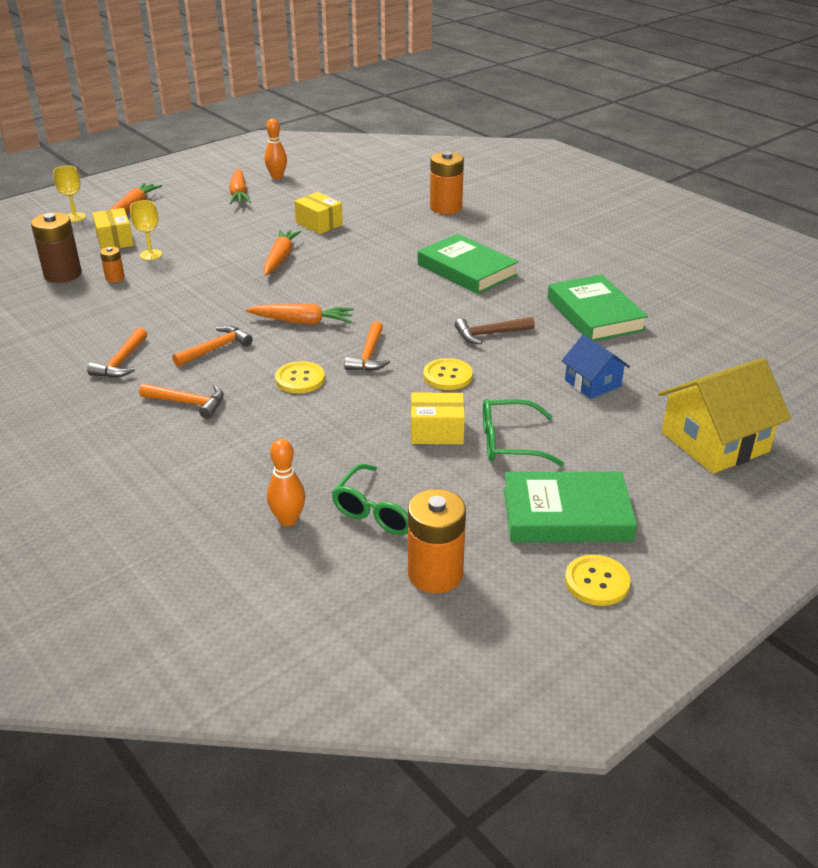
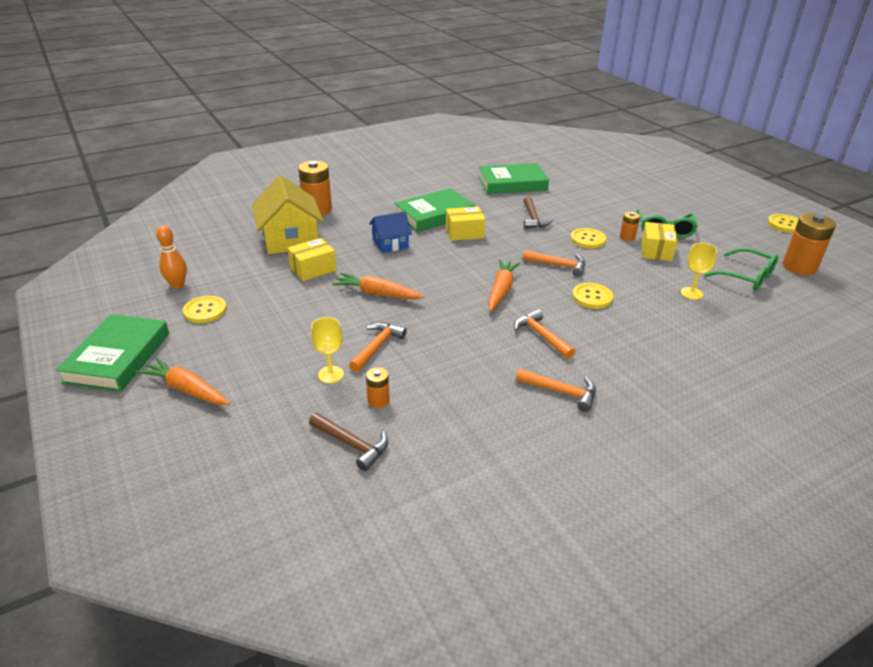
camera: 80 degrees left, 0 degrees up
brown battery [31,212,82,283] -> brown hammer [309,413,388,471]
yellow goblet [53,166,86,222] -> yellow goblet moved to [681,243,717,300]
yellow box [92,208,134,250] -> yellow box moved to [446,206,485,241]
orange hammer [139,383,224,419] -> orange hammer moved to [349,322,407,372]
orange carrot [229,168,251,204] -> yellow button [183,296,227,323]
orange bowling pin [267,439,306,526] -> none
green book [503,472,637,542] -> green book moved to [56,314,169,392]
blue house [562,334,630,399] -> blue house moved to [369,211,412,253]
yellow house [658,358,791,474] -> yellow house moved to [252,175,323,254]
none -> orange battery [620,212,640,241]

